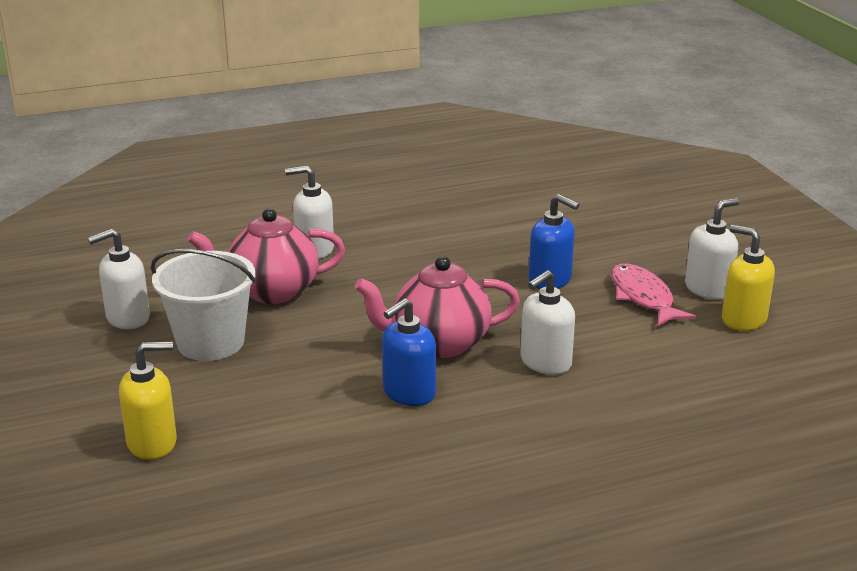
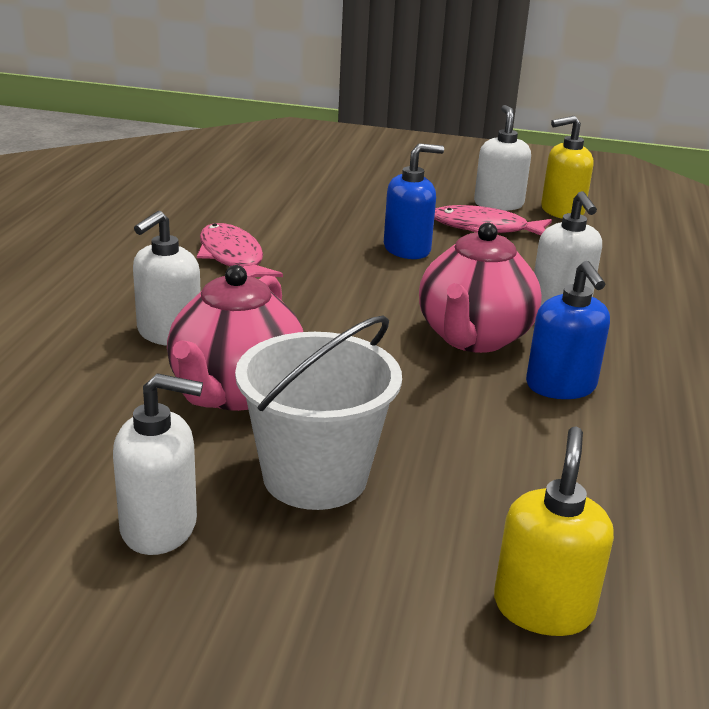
camera: 60 degrees left, 0 degrees up
white soap dispenser [88,229,150,329] -> white soap dispenser turned 90 degrees counterclockwise [113,373,203,555]
none -> pink fish [197,223,283,277]

